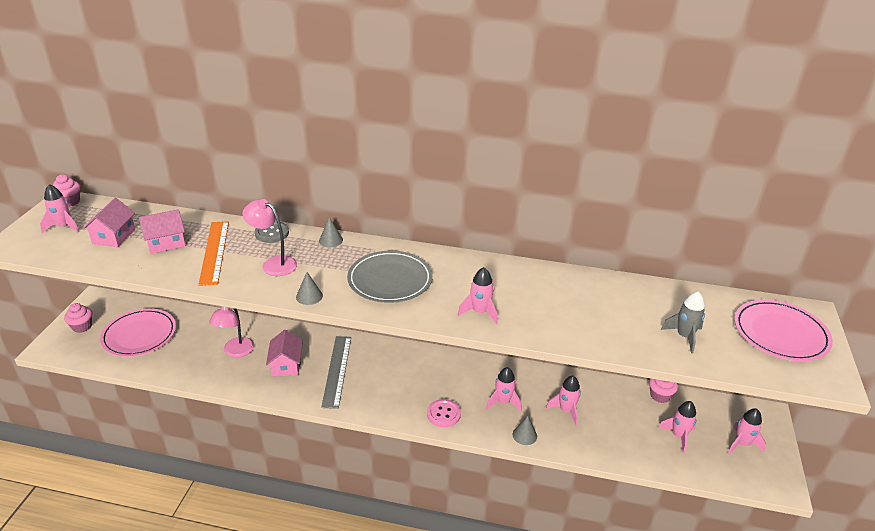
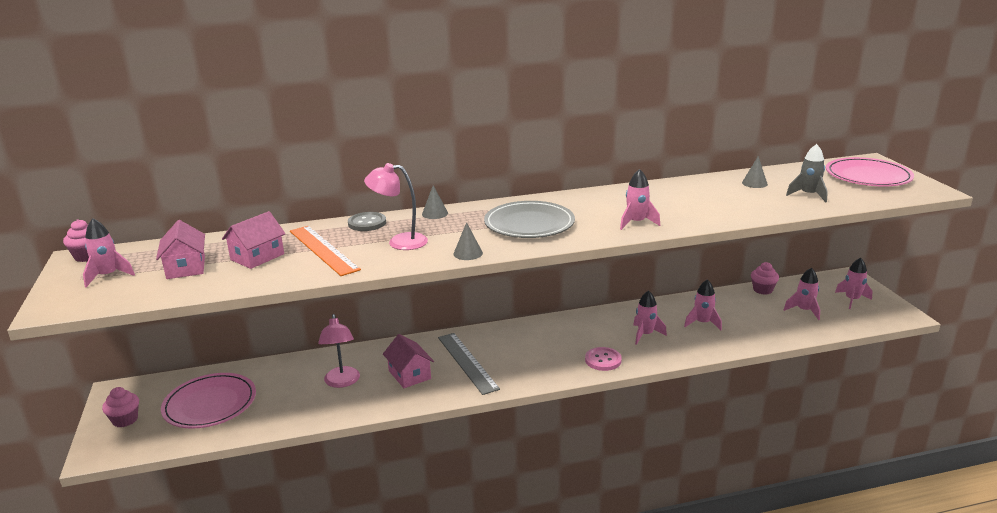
camera: 25 degrees left, 10 degrees down
grey cone [513,416,537,445] -> grey cone moved to [742,156,768,188]

